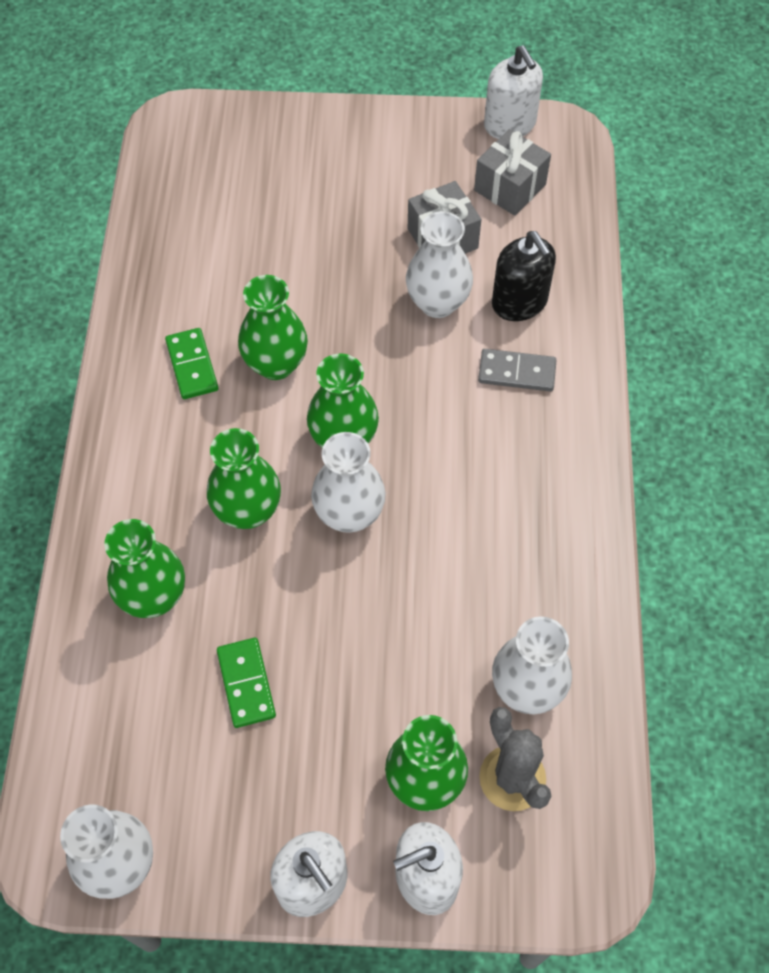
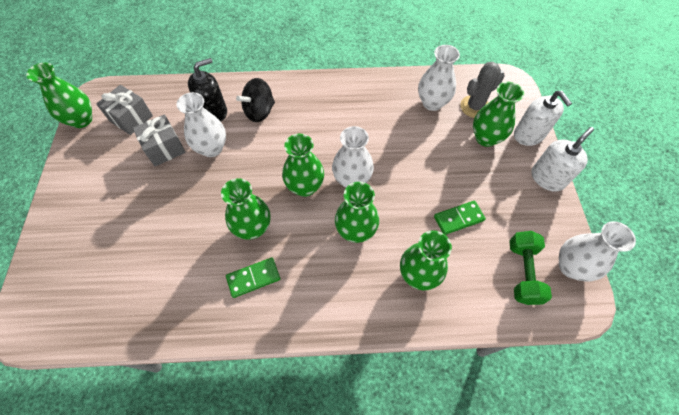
camera: 95 degrees left, 0 degrees up
grey domino [478,349,557,391] -> black spinning top [236,78,275,122]
white soap dispenser [484,45,543,139] -> green vase [26,62,92,128]
none -> green dumbbell [509,231,552,305]

